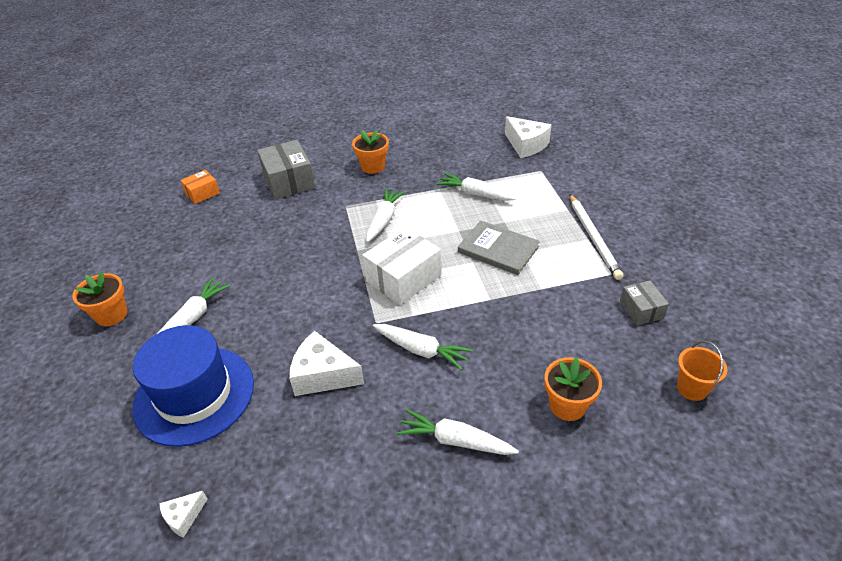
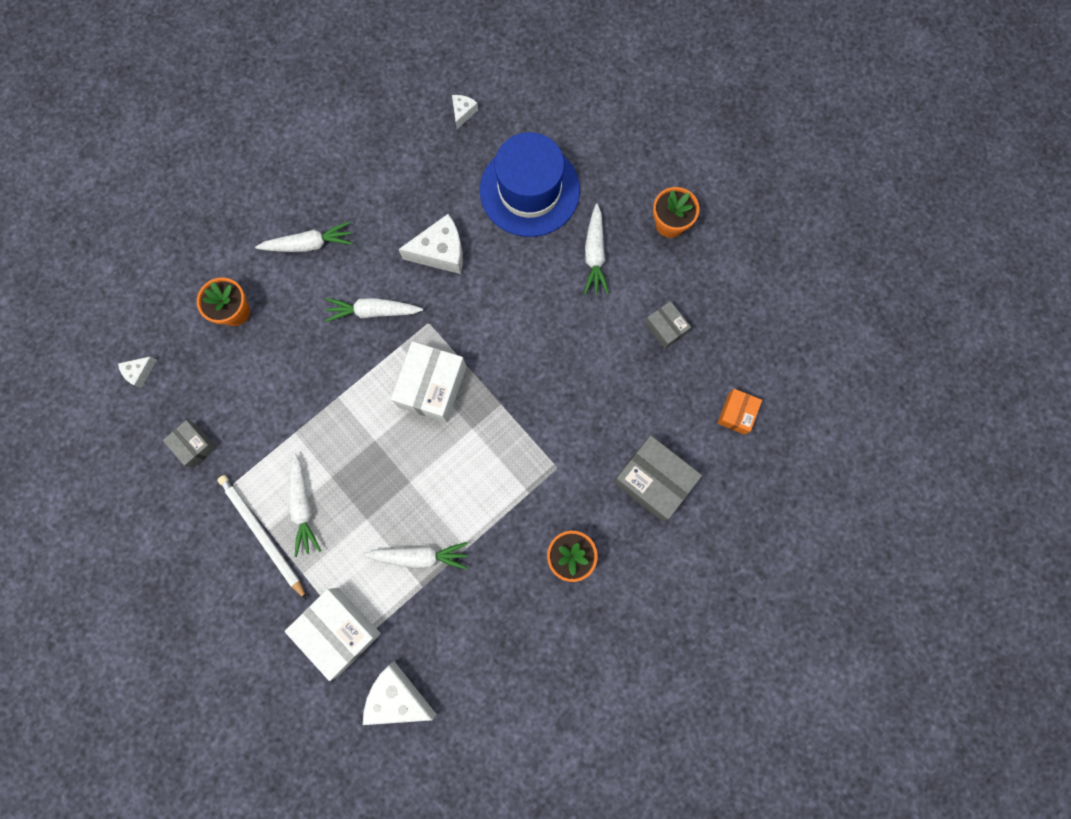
camera: 150 degrees right, 35 degrees up
white carrot [366,188,405,242] -> white carrot moved to [288,453,321,557]
grey book [458,221,540,275] -> none
orange bucket [677,341,727,401] -> white cheese [118,357,157,388]
none -> white box [285,588,381,681]
none -> grey box [645,301,691,349]

